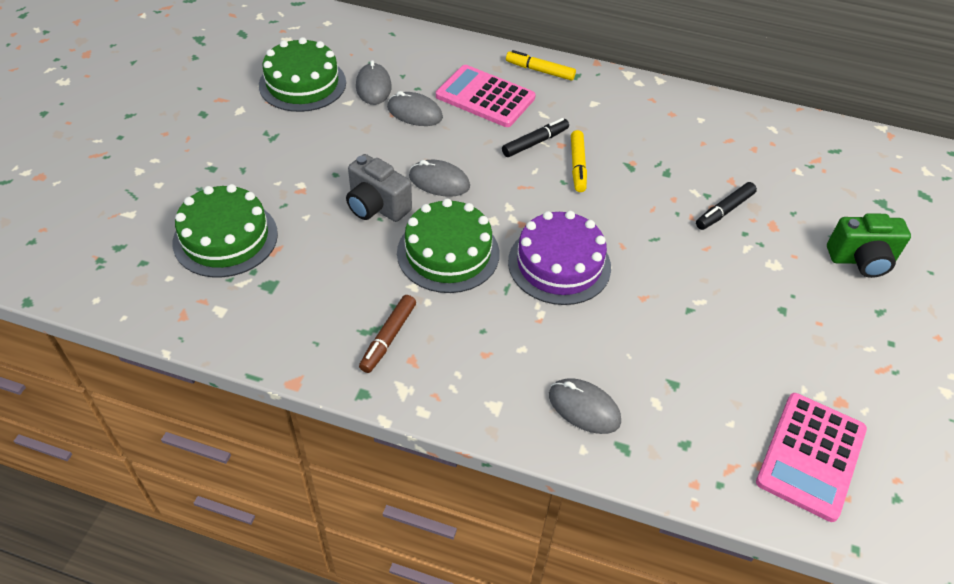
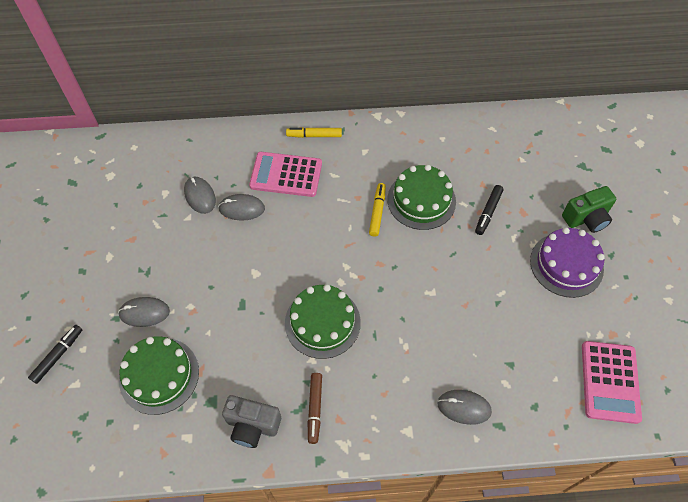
camera: 20 degrees left, 10 degrees up
green cake [259,37,346,112] -> green cake moved to [387,165,456,230]
grey camera [346,154,412,222] -> grey camera moved to [222,395,281,448]
grey mouse [409,160,470,197] -> grey mouse moved to [118,297,170,327]
black marker [502,118,569,157] -> black marker moved to [28,325,82,384]
purple cake [508,211,611,305] -> purple cake moved to [530,227,605,298]
yellow marker [571,130,587,192] -> yellow marker turned 150 degrees counterclockwise [369,183,386,237]

